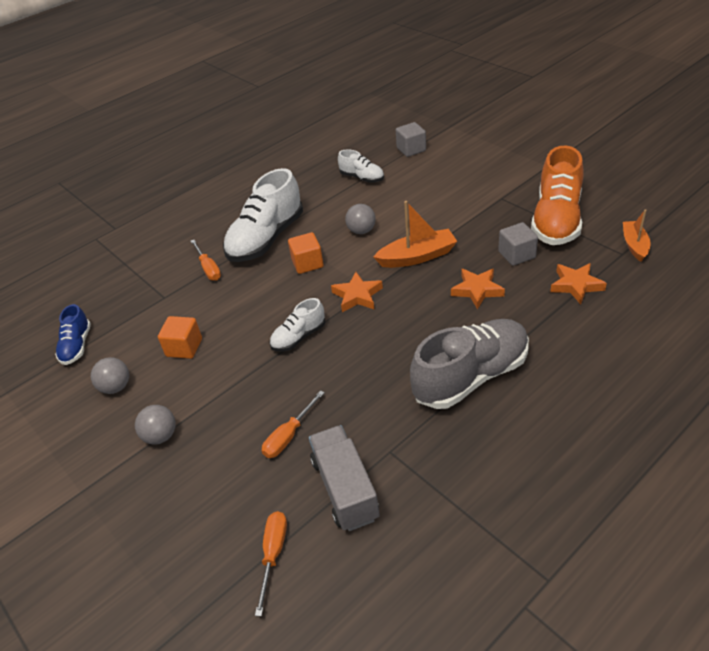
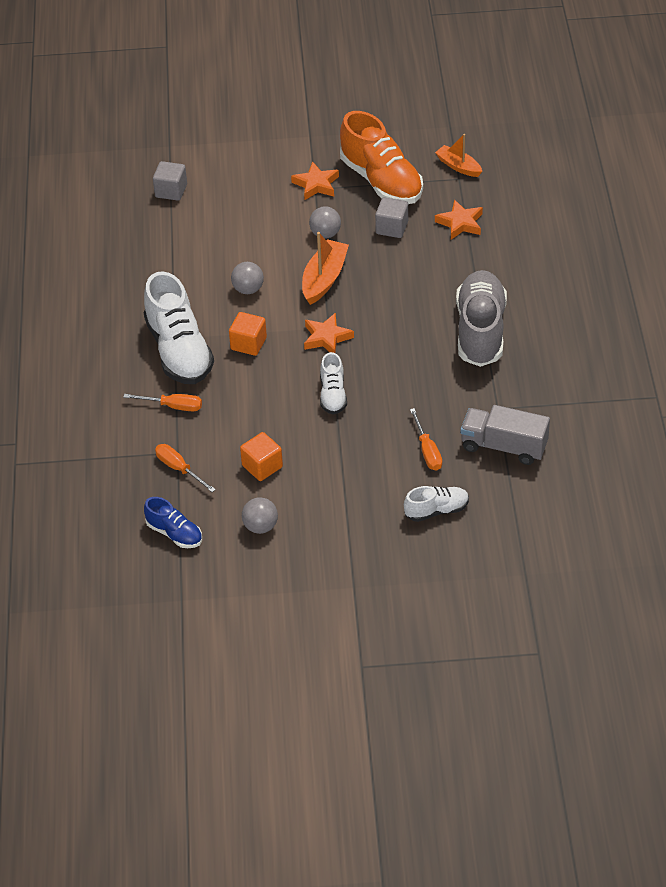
camera: 55 degrees left, 5 degrees up
grey ball [135,405,176,445] -> grey ball moved to [309,206,341,238]
orange screwdriver [255,511,287,616] -> orange screwdriver moved to [155,444,216,492]
white shoe [338,149,384,183] -> white shoe moved to [404,486,469,522]
orange star [451,269,505,309] -> orange star moved to [291,161,339,200]

